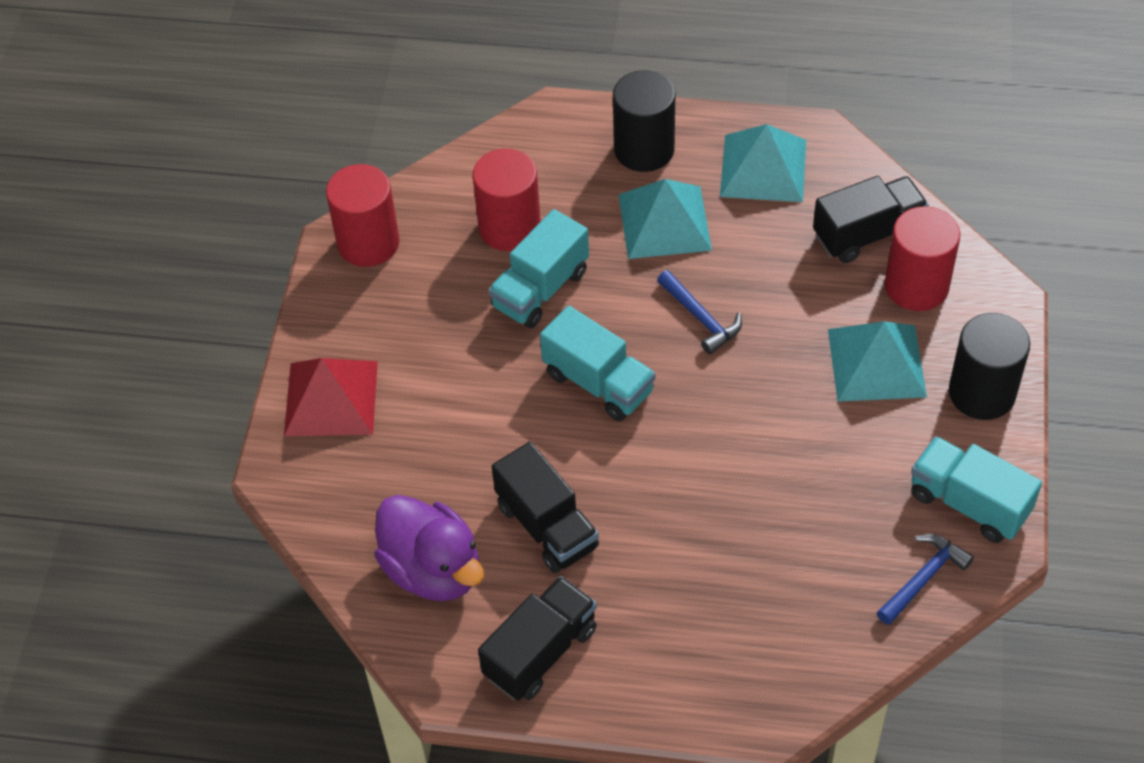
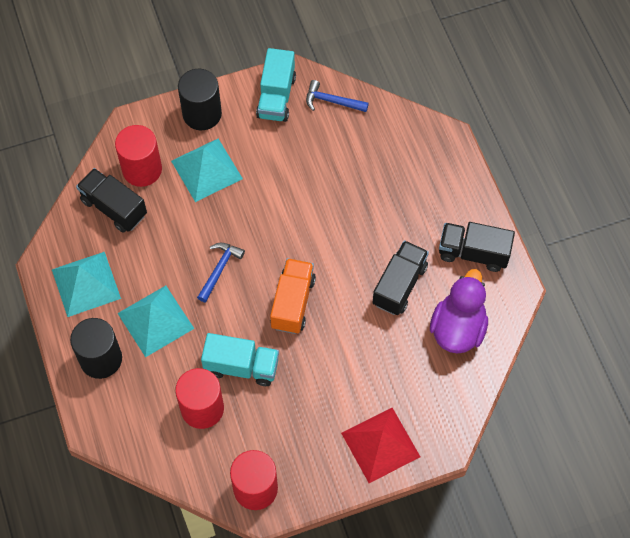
camera: 120 degrees left, 10 degrees up
turquoise truck [540,306,655,422] -> orange truck [270,258,316,334]

